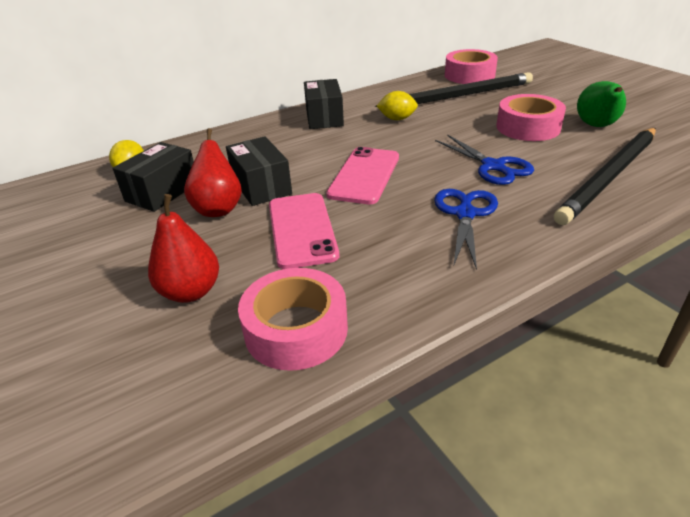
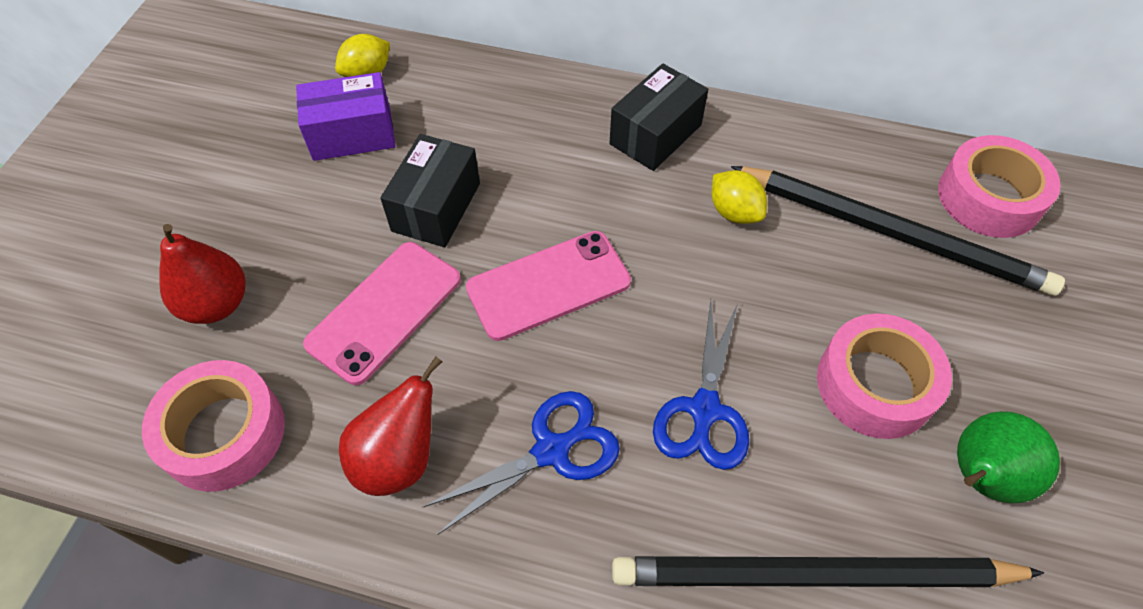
camera: 45 degrees right, 20 degrees up
black box [113,142,194,212] -> purple box [296,72,396,161]
red pear [184,128,242,217] -> red pear moved to [339,356,442,496]

